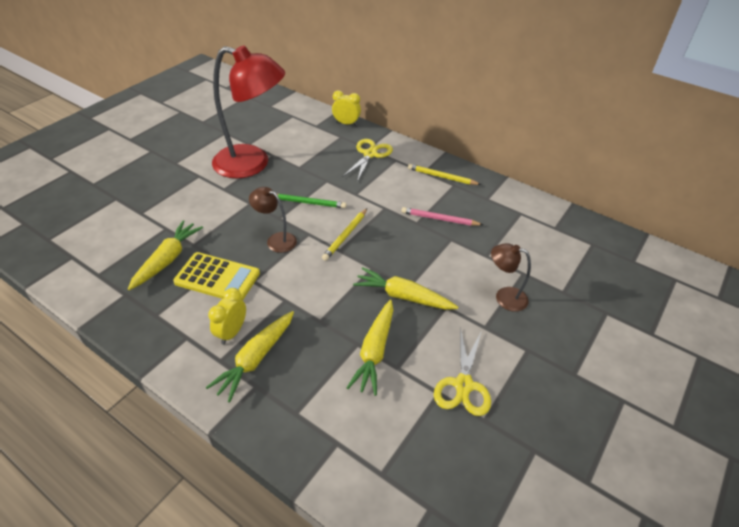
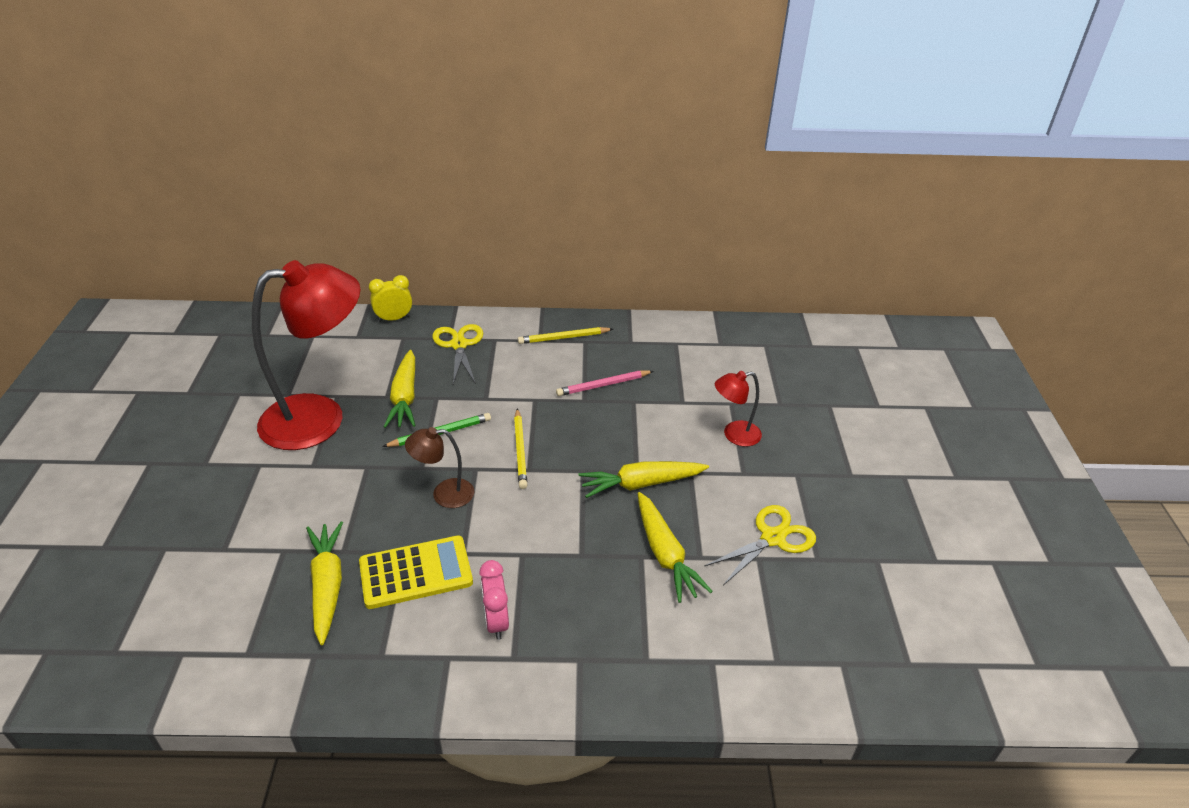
camera: 35 degrees left, 5 degrees down
yellow carrot [206,311,294,402] -> yellow carrot moved to [384,350,416,428]
yellow clock [208,288,246,345] -> pink clock [479,560,509,640]
yellow scissors [434,327,491,416] -> yellow scissors turned 105 degrees counterclockwise [704,505,816,585]
brown lamp [491,243,531,311] -> red lamp [715,371,762,447]

